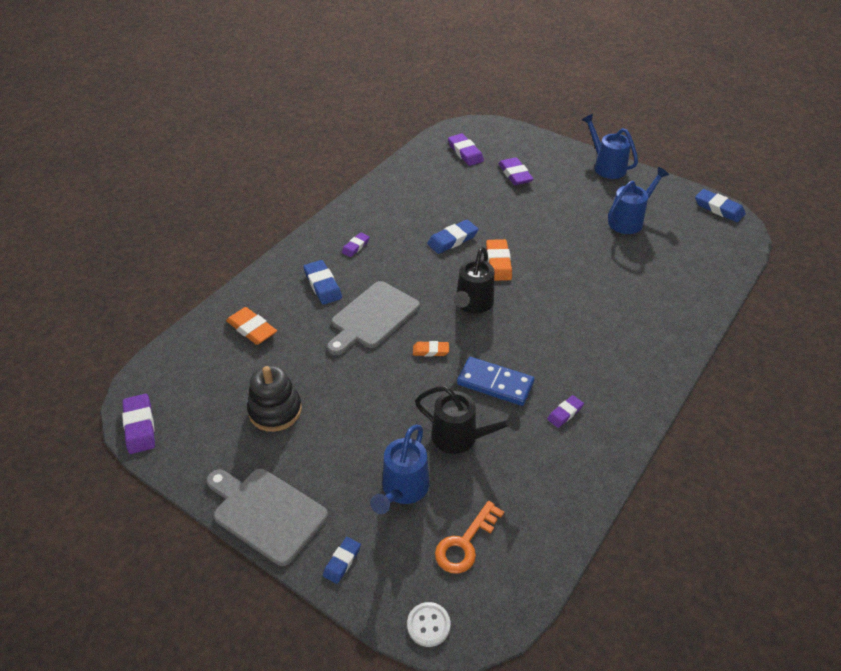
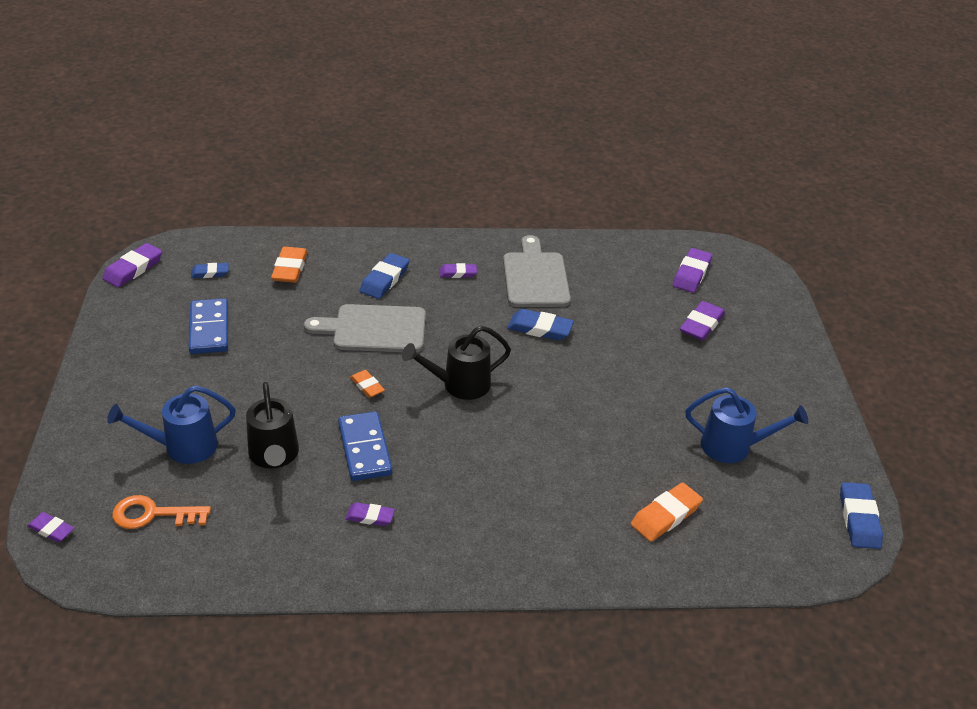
camera: 50 degrees right, 5 degrees down
grey cutting board [206,469,328,566] -> grey cutting board moved to [503,235,571,307]
black stacking toy [247,366,302,432] -> blue domino [189,298,228,354]
blue eraser [323,537,361,584] -> blue eraser moved to [191,263,229,278]
white button [407,602,450,647] -> purple eraser [27,512,75,543]
orange eraser [486,239,512,281] -> orange eraser moved to [631,482,703,542]
blue watering can [582,114,638,179] -> none

